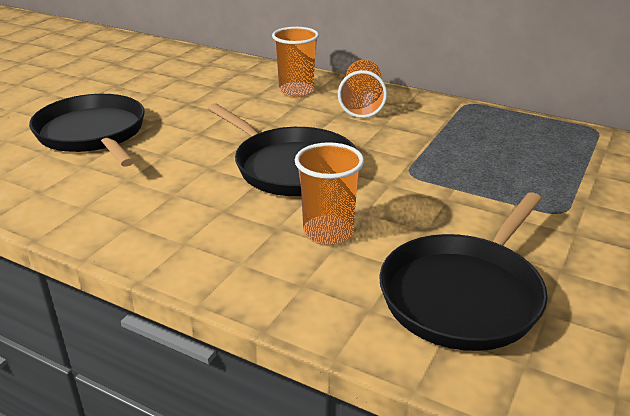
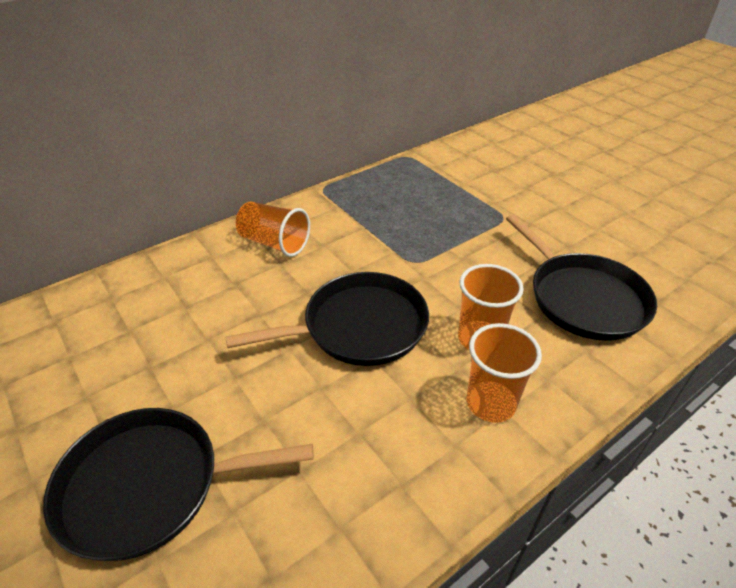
camera: 65 degrees left, 10 degrees up
orange cup [272,27,319,97] -> orange cup moved to [467,323,542,423]

